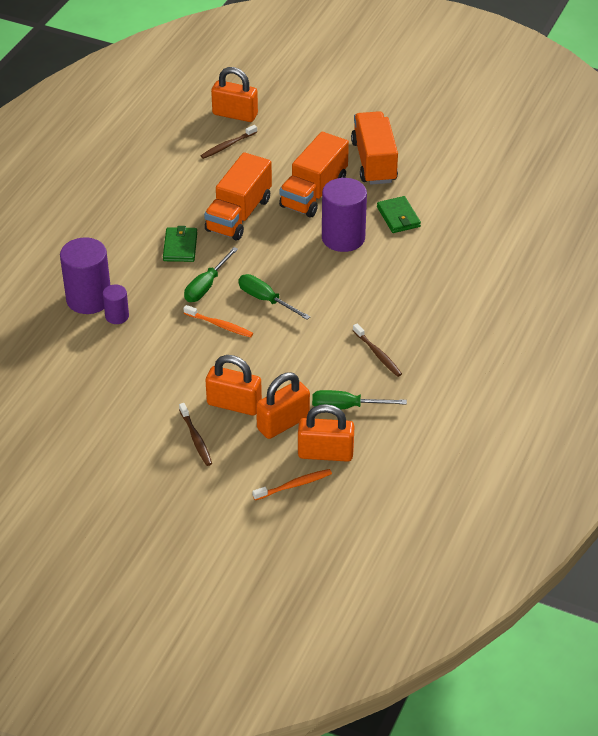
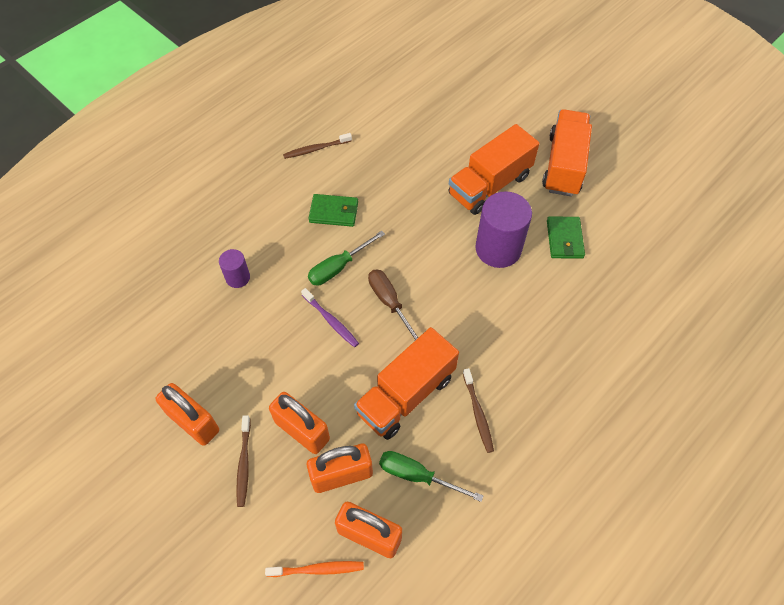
camera: 20 degrees right, 15 degrees up
purple cylinder [60,238,110,314] -> none
green wallet [163,226,197,262] -> green wallet turned 75 degrees clockwise [308,194,358,227]
orange toothbrush [184,305,253,338] -> purple toothbrush [301,288,359,347]
brown toothbrush [201,125,257,159] -> brown toothbrush moved to [283,133,352,159]
orange truck [204,152,272,241] -> orange truck moved to [354,327,459,440]
orange padlock [211,67,258,122] -> orange padlock moved to [155,383,219,446]
green screwdriver [238,274,310,320] -> brown screwdriver [368,269,418,341]

